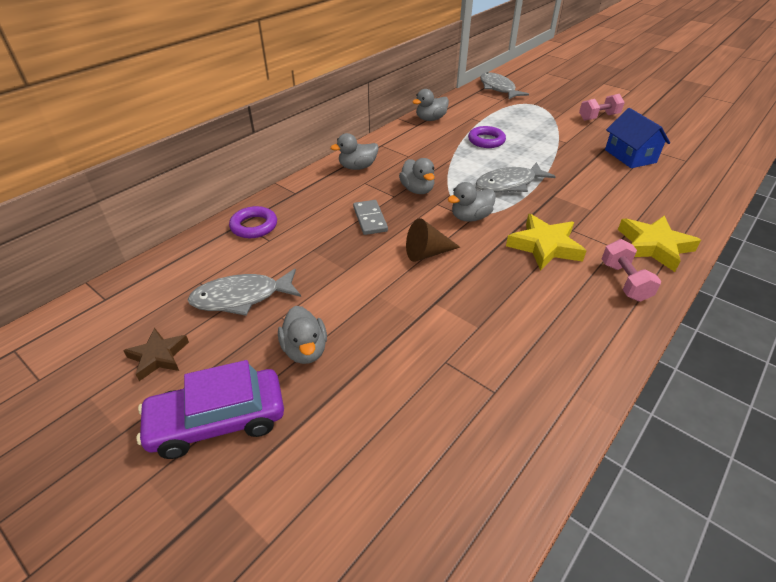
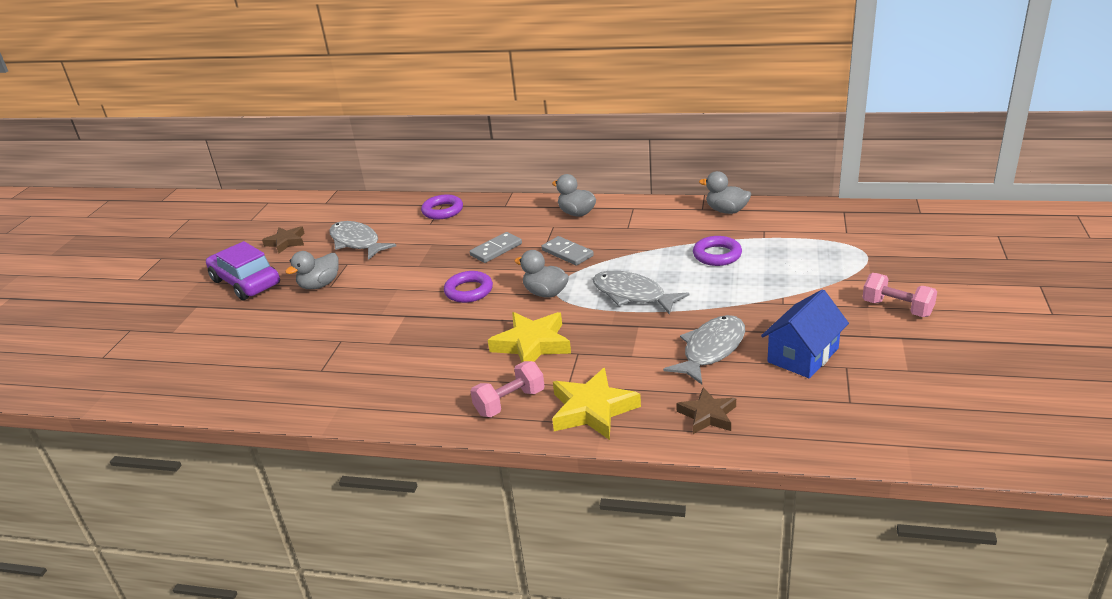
camera: 65 degrees right, 10 degrees down
grey duck [399,158,435,194] -> grey domino [541,236,594,266]
brown cone [406,218,460,262] -> purple ring [444,271,493,303]
grey fish [480,72,529,99] -> grey fish moved to [663,315,745,384]
none -> brown star [676,388,736,434]

